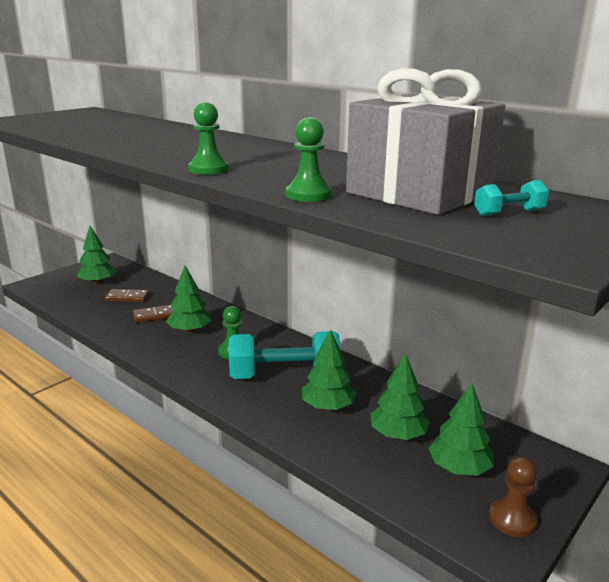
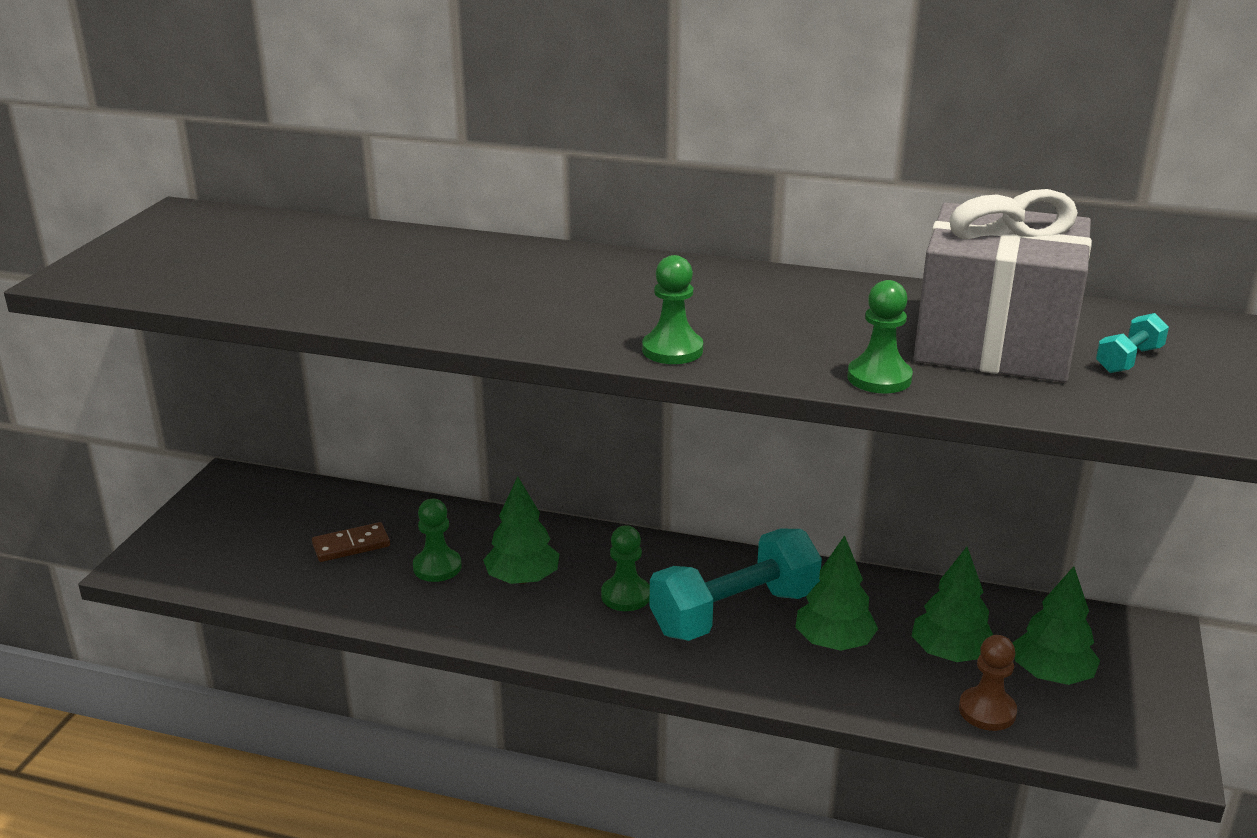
camera: 25 degrees left, 5 degrees up
green tree [77,226,117,285] -> none
brown domino [133,305,174,323] -> green pawn [413,499,462,582]
brown pawn [489,457,538,537] -> brown pawn moved to [959,635,1017,731]

